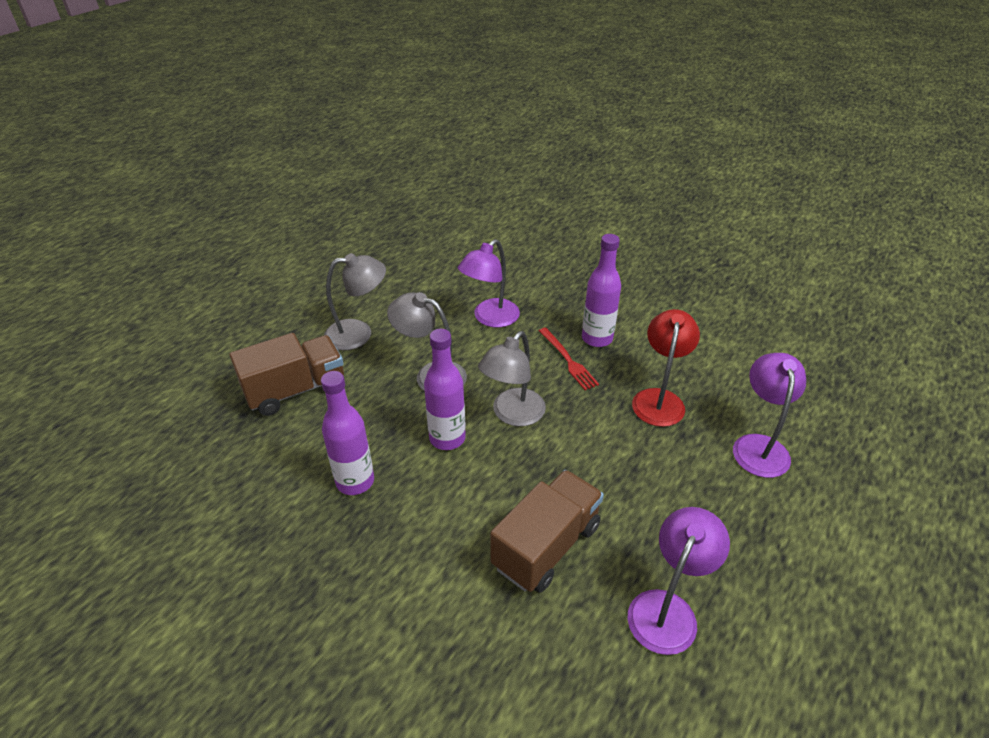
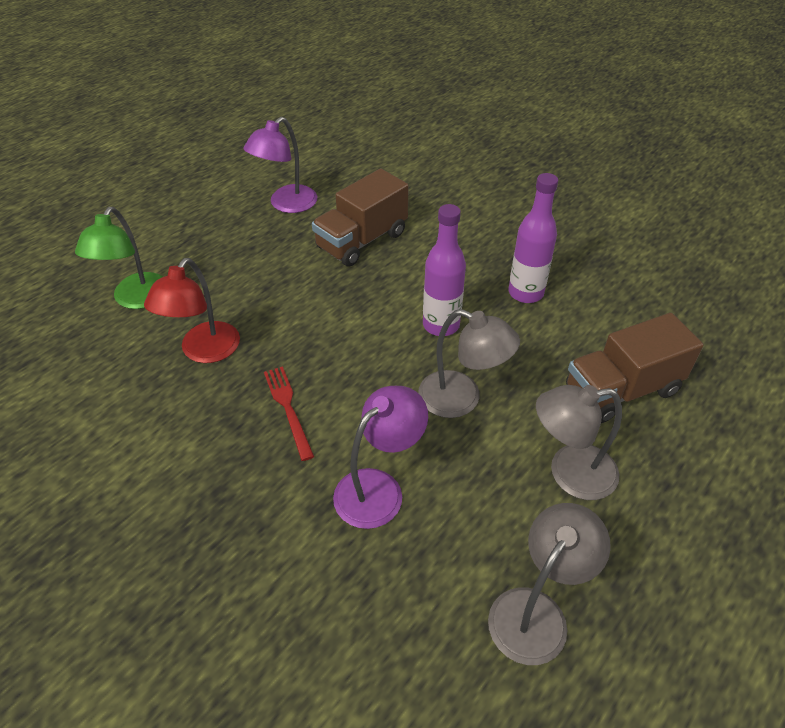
camera: 175 degrees left, 5 degrees up
grey lamp [478,331,546,426] -> grey lamp moved to [488,503,611,665]
purple bottle [582,234,621,347] -> none
purple lamp [733,353,806,478] -> green lamp [75,207,164,309]

